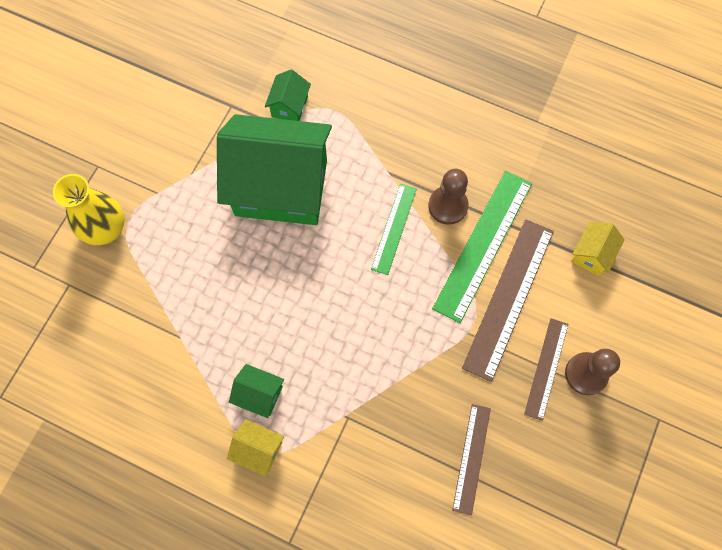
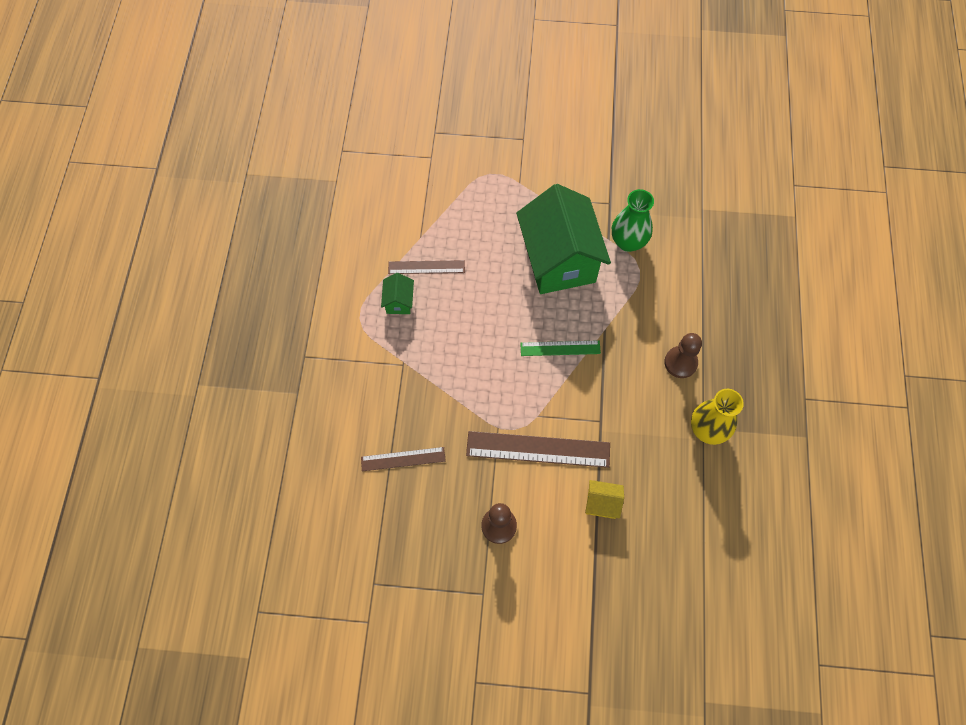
camera: 70 degrees right, 5 degrees down
yellow vase [53,174,125,245] -> yellow vase moved to [691,389,744,445]
yellow house [227,419,284,477] -> none
green house [265,69,311,121] -> green vase [612,189,654,252]
brown pawn [428,169,469,225] -> brown pawn moved to [664,333,702,378]
green ruler [432,171,532,323] -> none
brown ruler [524,318,568,421] -> brown ruler moved to [388,260,465,274]

